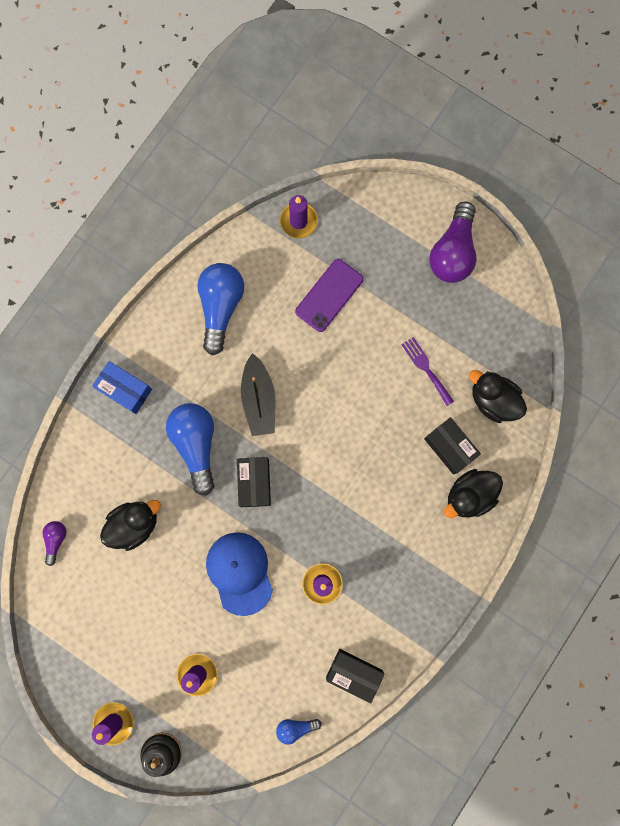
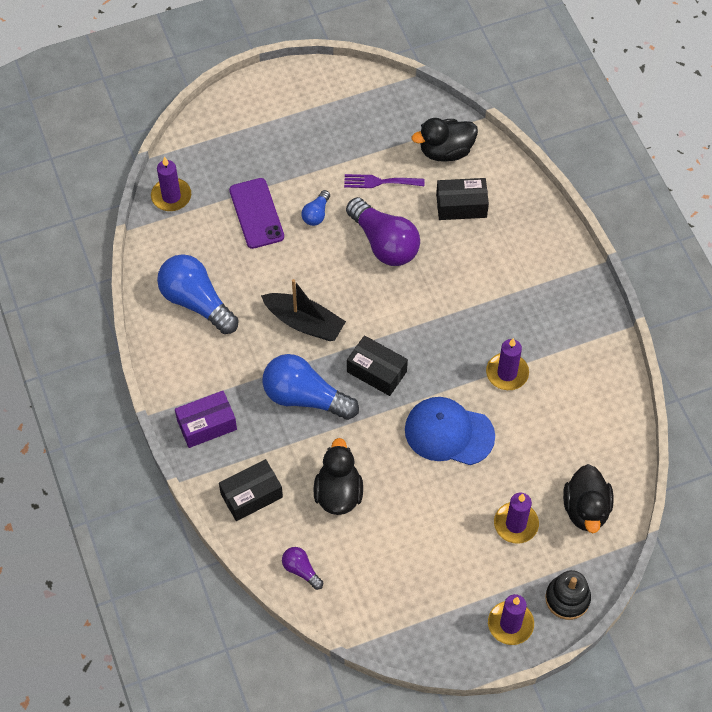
camera: 55 degrees left, 20 degrees down
blue box [92,361,152,414] -> purple box [175,391,237,448]
blue light bulb [276,719,322,745] -> blue light bulb moved to [301,190,330,226]
black box [326,649,385,704] -> black box moved to [219,459,283,521]
purple light bulb [429,201,476,283] -> purple light bulb moved to [346,197,420,266]
black duck [444,469,503,518] -> black duck moved to [563,464,614,533]

